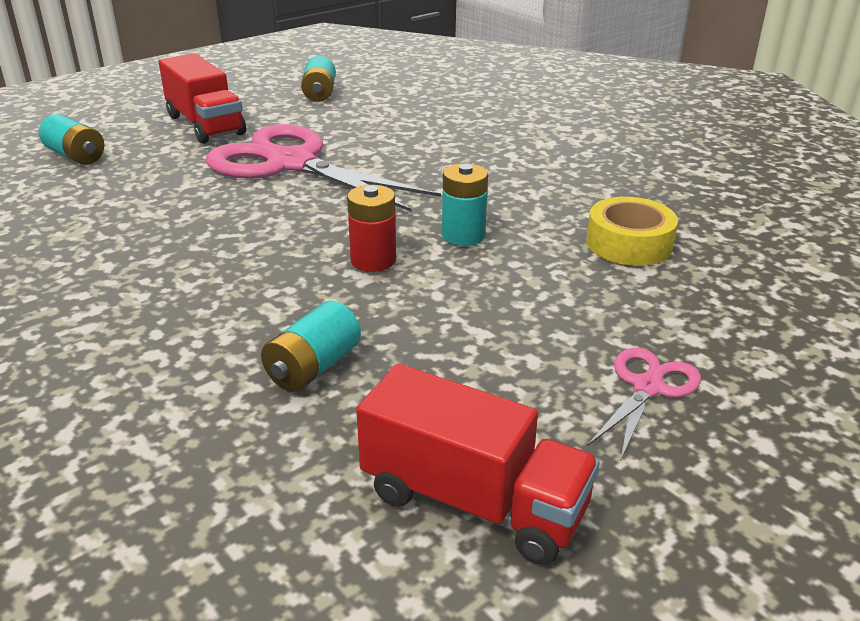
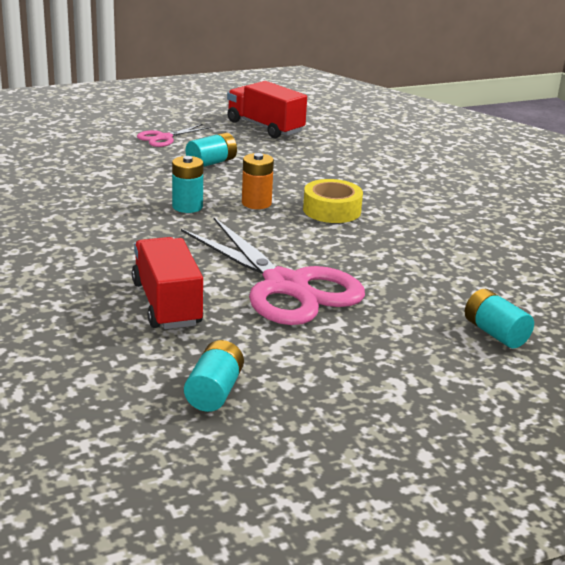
camera: 165 degrees left, 5 degrees down
red truck [158,53,246,144] -> red truck moved to [132,237,203,329]
turquoise battery [261,300,361,392] -> turquoise battery moved to [186,132,237,167]
red battery [347,185,396,272] -> orange battery [242,153,274,209]
yellow tape [587,197,678,266] -> yellow tape moved to [303,179,363,223]

